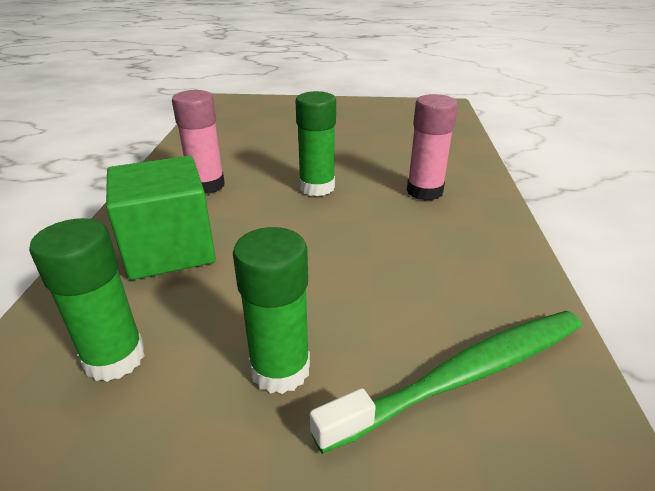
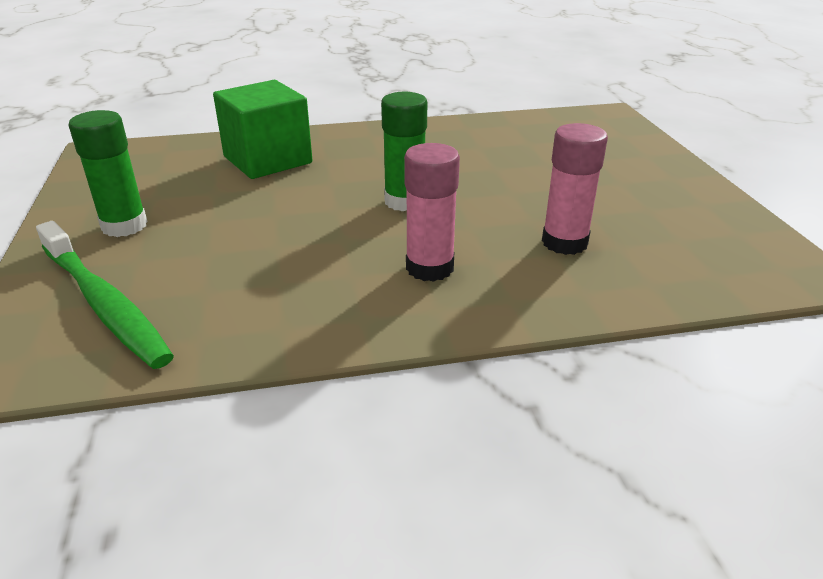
camera: 75 degrees right, 0 degrees up
green glue stick [29,218,145,382] -> none
pink glue stick [172,90,225,194] -> pink glue stick moved to [542,123,608,255]

